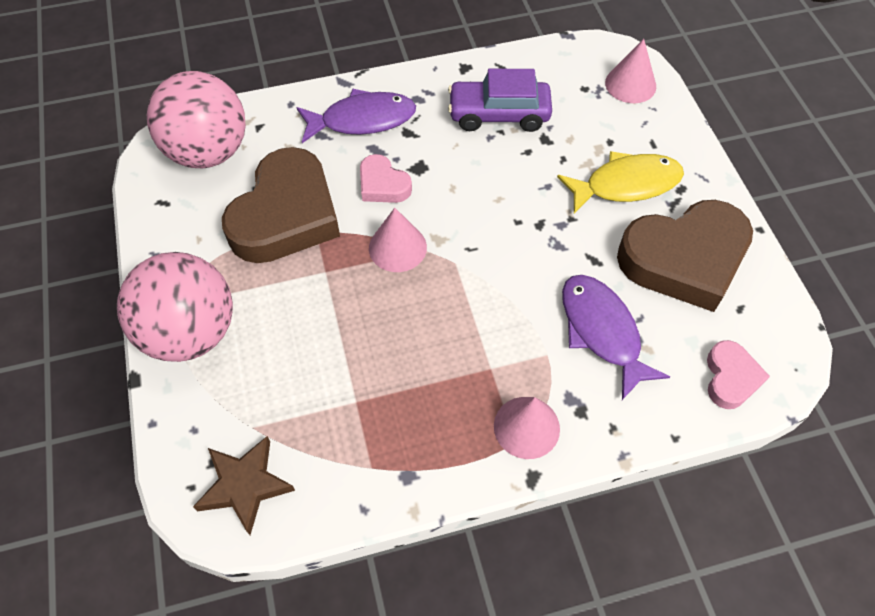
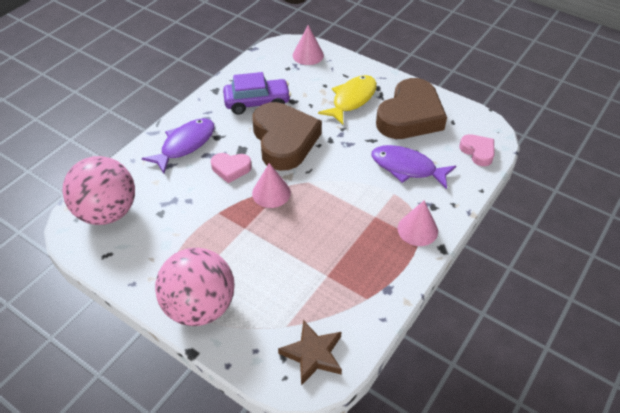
camera: 40 degrees left, 10 degrees down
brown heart [222,147,340,263] -> brown heart moved to [252,102,322,171]
purple car [448,68,552,132] -> purple car turned 150 degrees counterclockwise [223,72,291,114]

